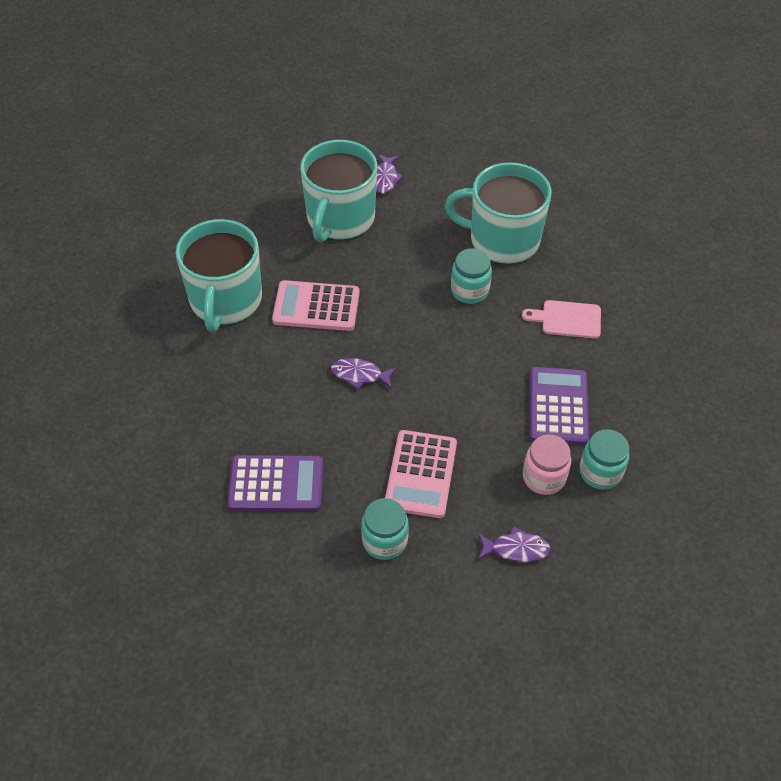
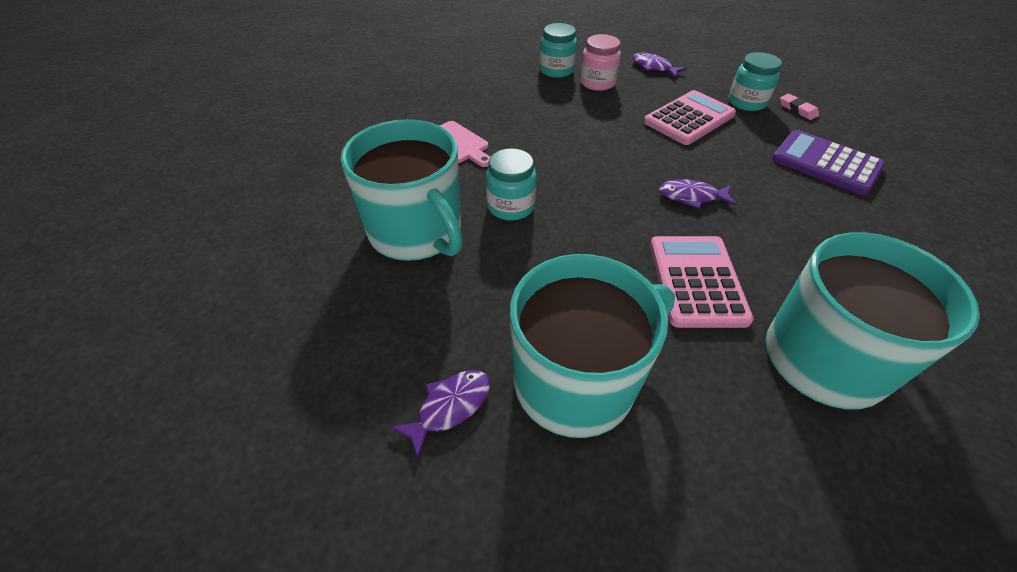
camera: 140 degrees left, 5 degrees down
pink calculator [272,280,360,331] -> pink calculator turned 135 degrees counterclockwise [650,236,754,328]
purple fish [331,358,397,390] -> purple fish turned 135 degrees clockwise [659,179,737,209]
purple calculator [529,367,589,445] -> none
none -> pink eraser [780,94,819,120]

